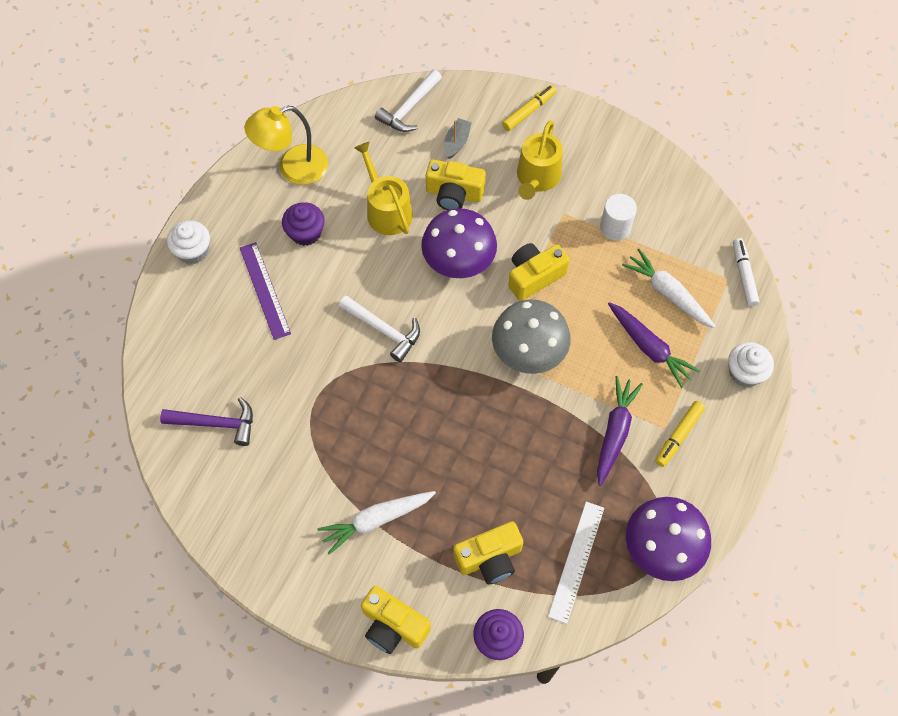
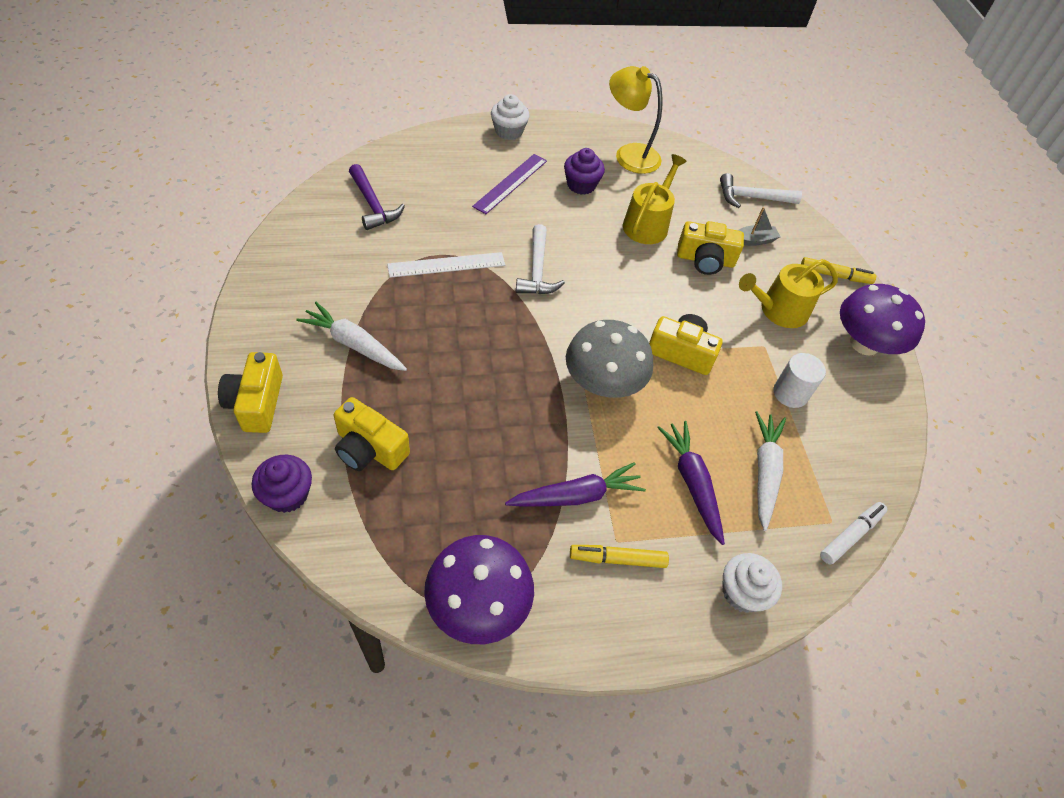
camera: 50 degrees right, 10 degrees down
purple mushroom [421,208,497,278] -> purple mushroom moved to [840,284,925,356]
yellow camera [426,159,486,210] -> yellow camera turned 60 degrees counterclockwise [677,221,744,275]
white ruler [548,502,604,624] -> white ruler moved to [387,252,505,278]
purple carrot [608,302,700,388] -> purple carrot turned 150 degrees clockwise [657,421,725,545]

